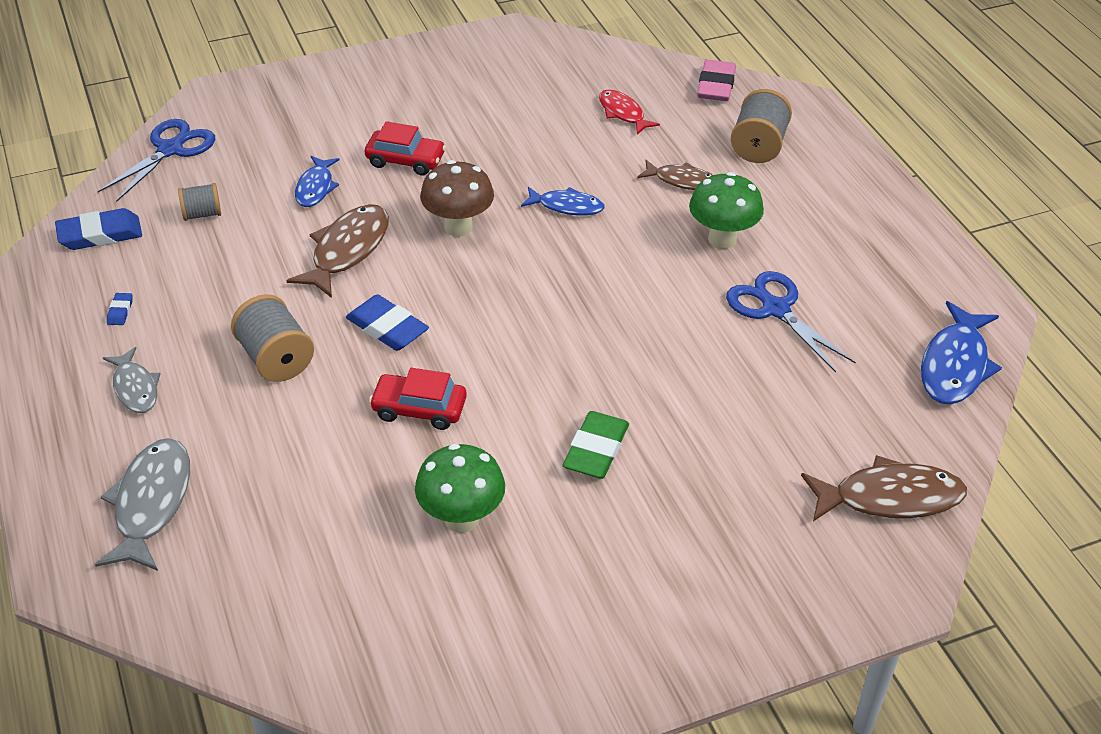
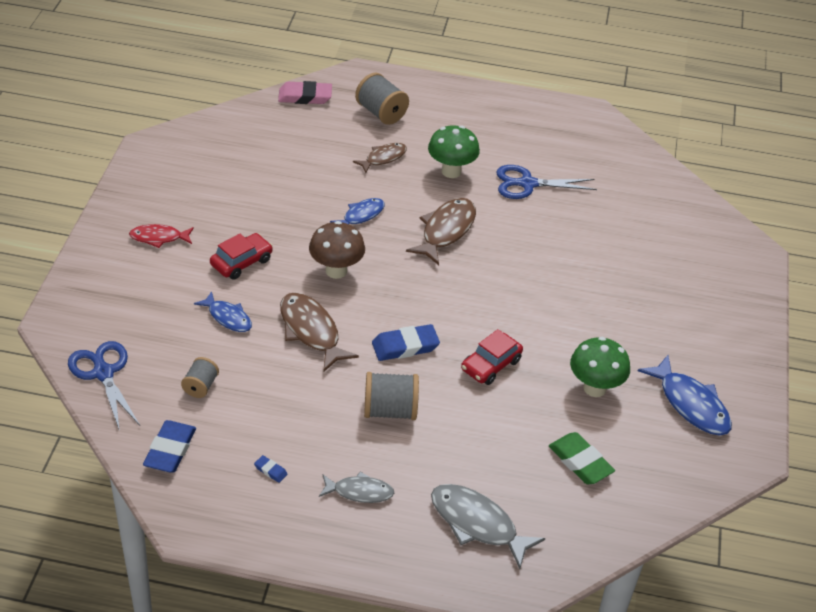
camera: 60 degrees left, 0 degrees up
green eraser [562,411,629,479] -> green eraser moved to [549,432,615,485]
red fish [599,89,660,135] -> red fish moved to [129,224,194,248]
pink eraser [697,59,736,101] -> pink eraser turned 45 degrees counterclockwise [278,81,332,104]
brown fish [801,455,967,522] -> brown fish moved to [406,198,476,265]
blue fish [921,301,1002,404] -> blue fish moved to [638,355,732,435]

